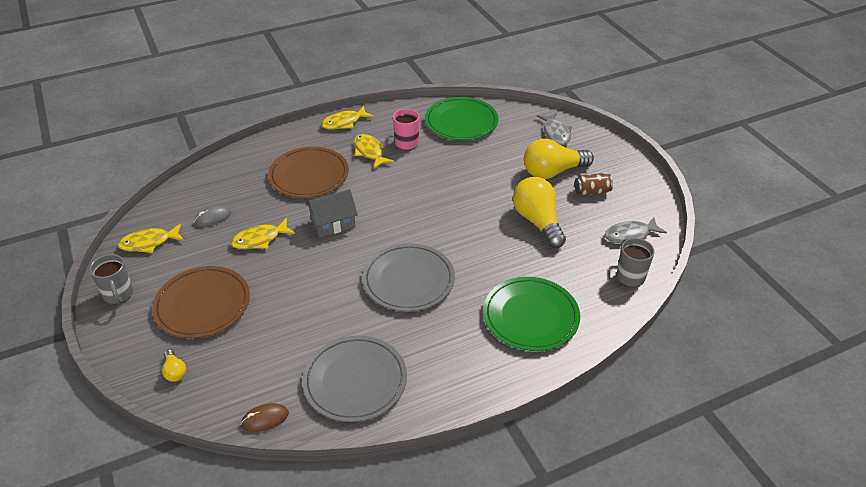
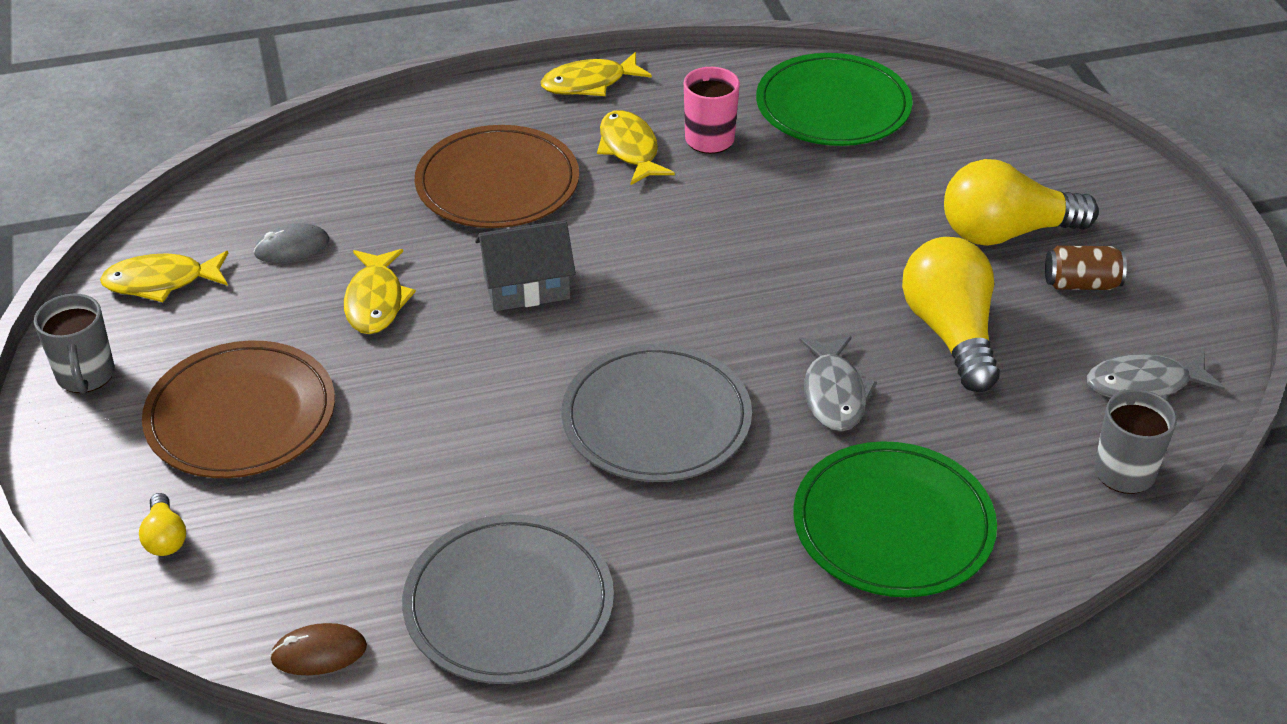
camera: 10 degrees right, 0 degrees up
yellow fish [231,218,295,249] -> yellow fish turned 75 degrees counterclockwise [344,249,416,334]
grey fish [537,113,572,145] -> grey fish moved to [799,336,877,431]

